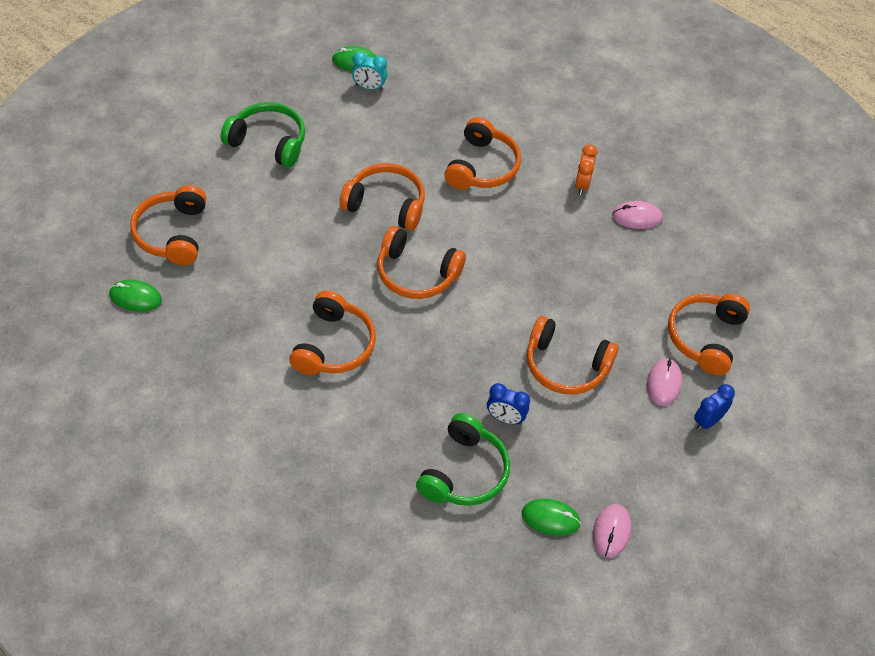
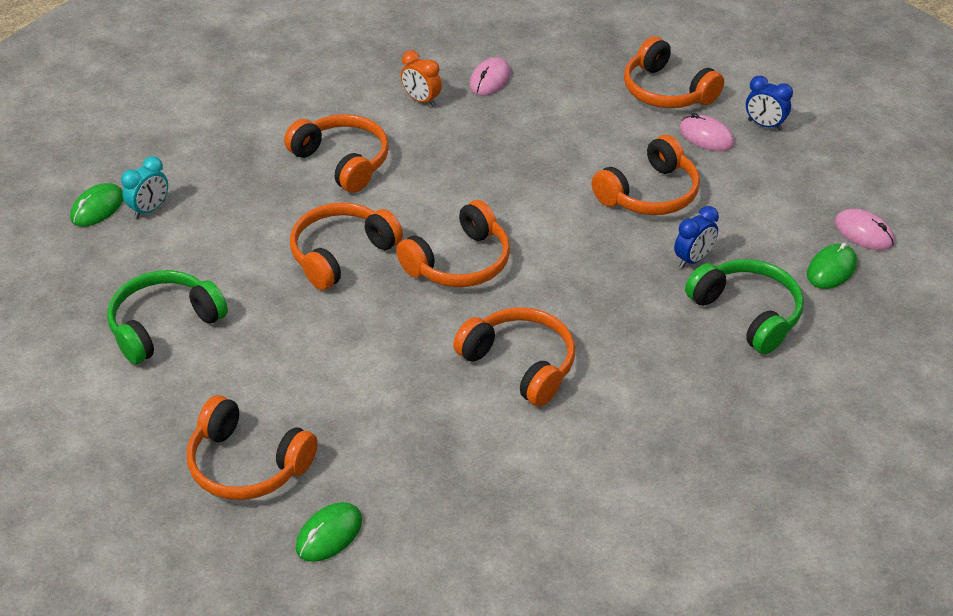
camera: 60 degrees left, 10 degrees down
blue clock [694,384,735,431] -> blue clock turned 45 degrees counterclockwise [746,76,793,131]

